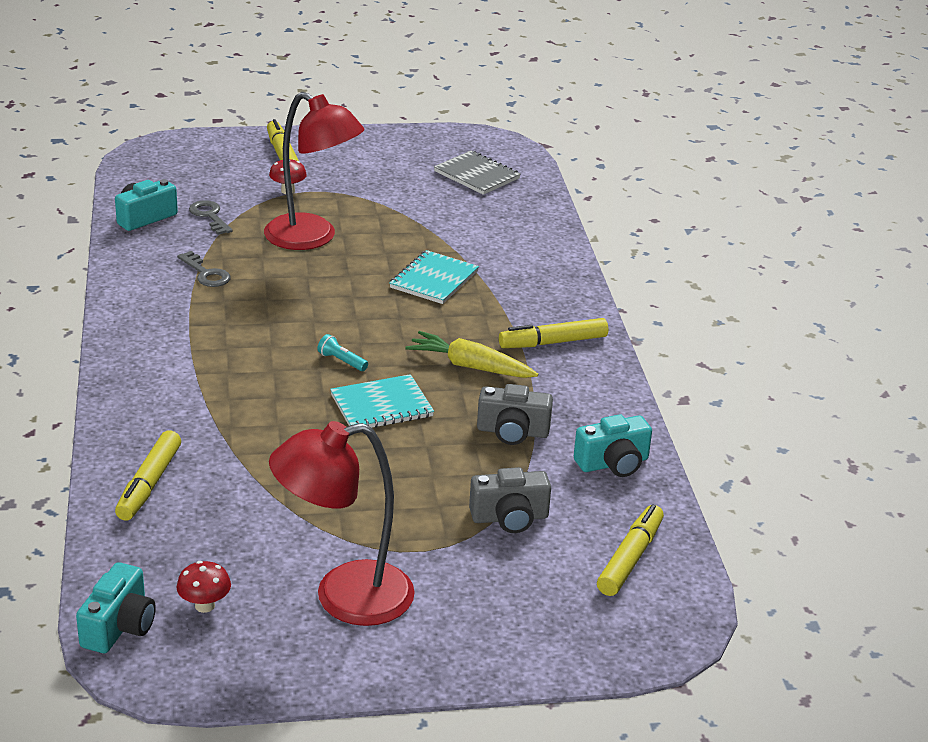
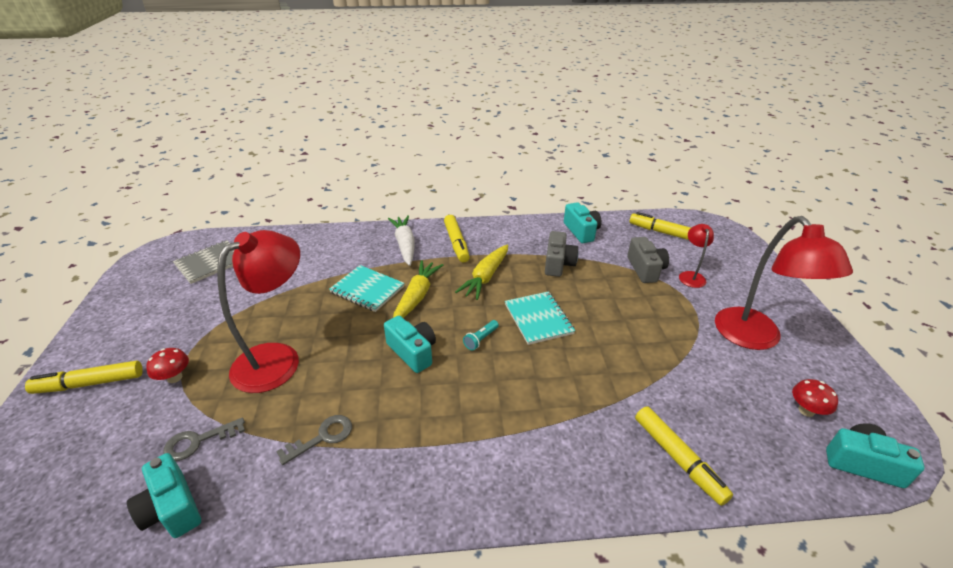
camera: 85 degrees left, 5 degrees up
yellow marker [115,430,181,521] -> yellow marker turned 45 degrees clockwise [635,406,733,506]
none -> turquoise camera [384,316,436,373]
none -> white carrot [388,215,415,266]
none -> yellow carrot [393,260,443,318]
none -> red lamp [679,224,714,288]

